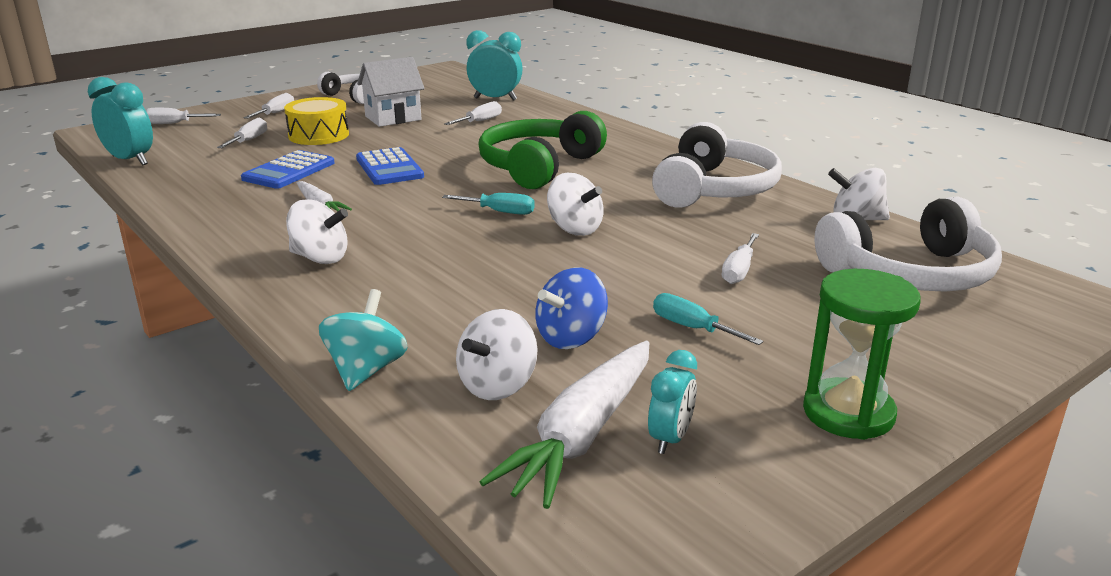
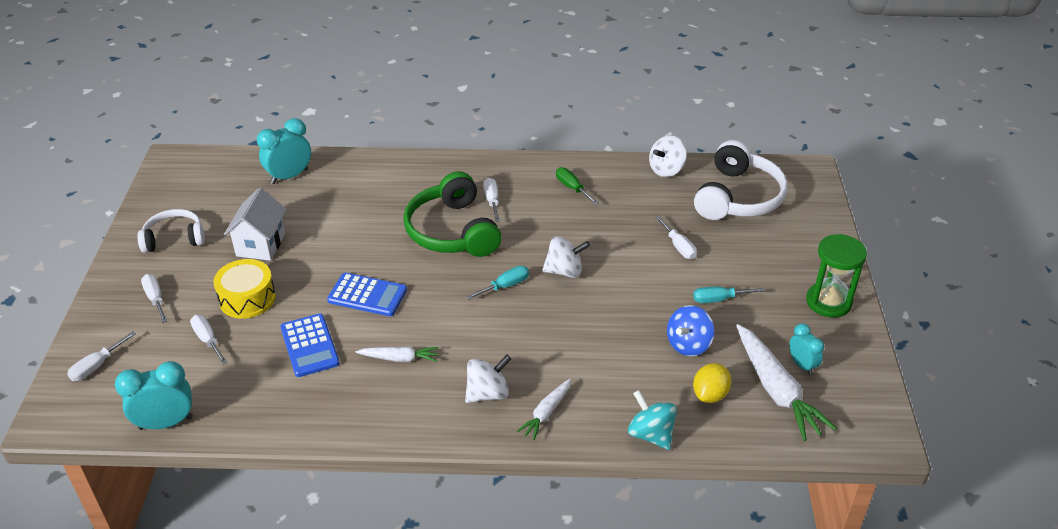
camera: 50 degrees left, 15 degrees up
white screwdriver [444,101,502,125] -> white screwdriver moved to [483,178,500,222]
white spinning top [456,309,537,400] -> yellow lemon [693,363,731,403]
blue spinning top [535,268,608,349] -> blue spinning top turned 45 degrees clockwise [667,305,715,356]
white headphones [652,122,782,208] -> green screwdriver [556,167,599,204]
none -> white carrot [517,378,571,440]

